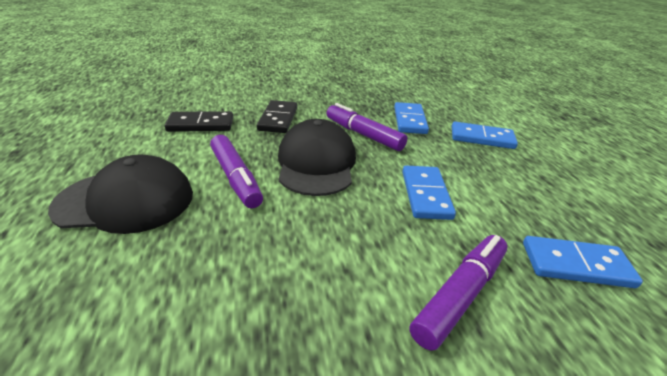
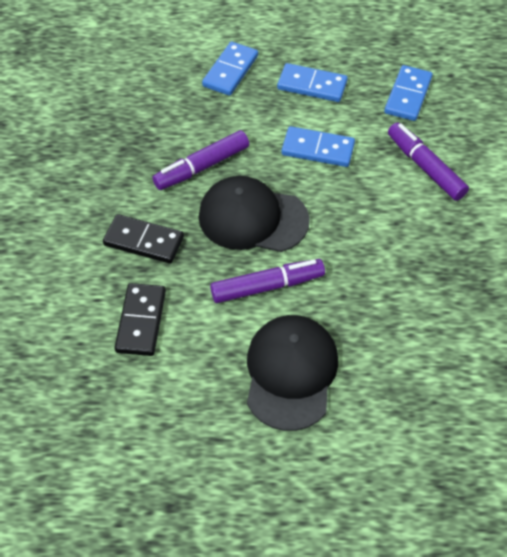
camera: 75 degrees left, 20 degrees up
blue domino [394,102,429,134] -> blue domino moved to [277,63,348,102]

